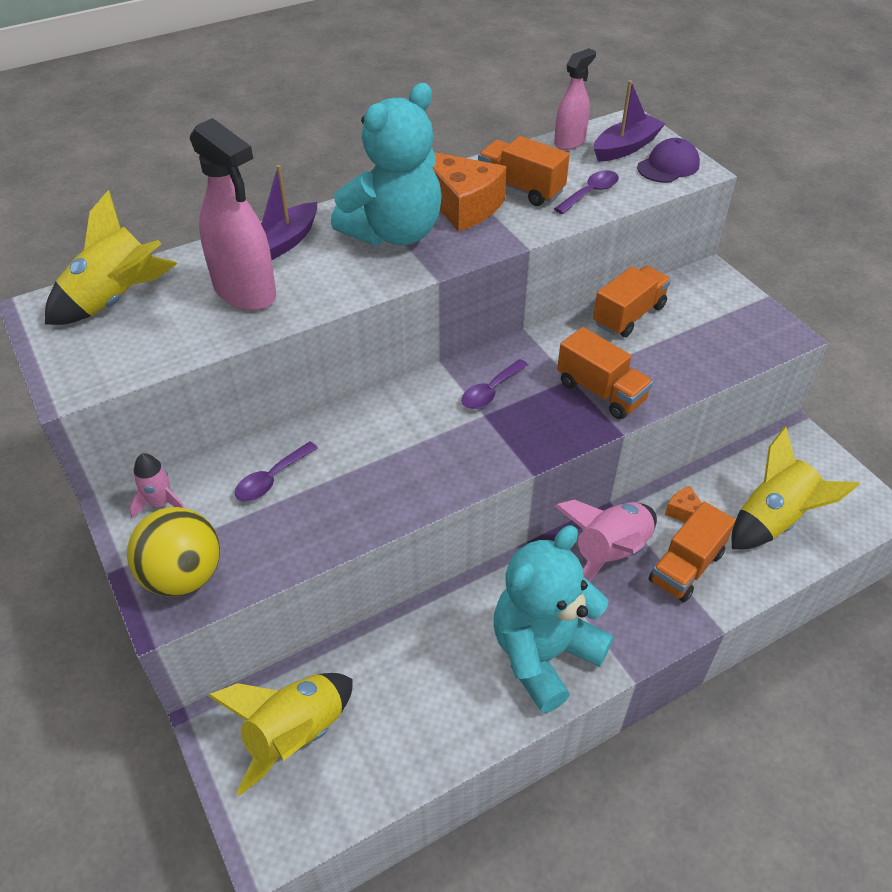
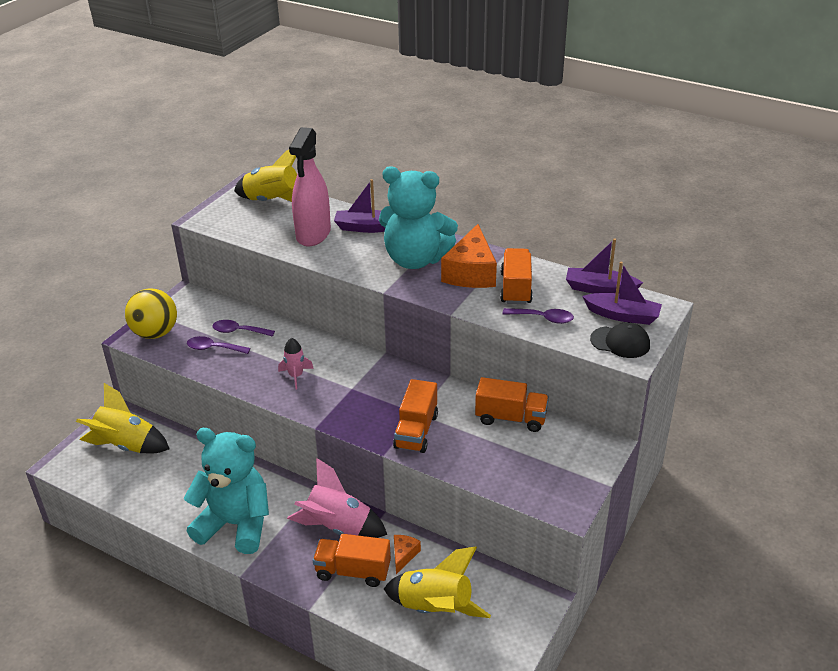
camera: 60 degrees right, 10 degrees down
pink rocket [129,453,185,518] -> pink rocket moved to [278,338,314,390]
purple spoon [462,359,528,409] -> purple spoon moved to [187,336,250,354]
pink spray bottle [554,48,596,150] -> purple boat [566,239,643,294]
purple cap [637,138,700,183] -> black cap [590,322,650,358]

